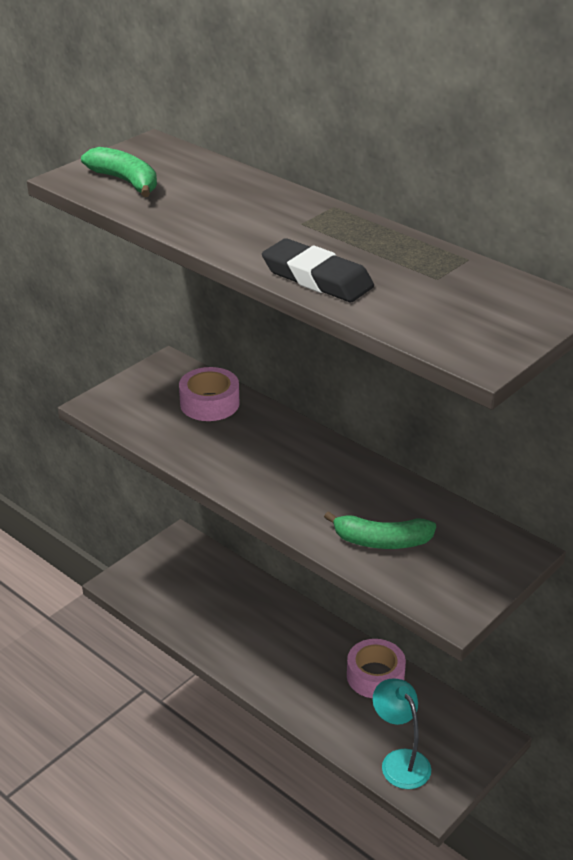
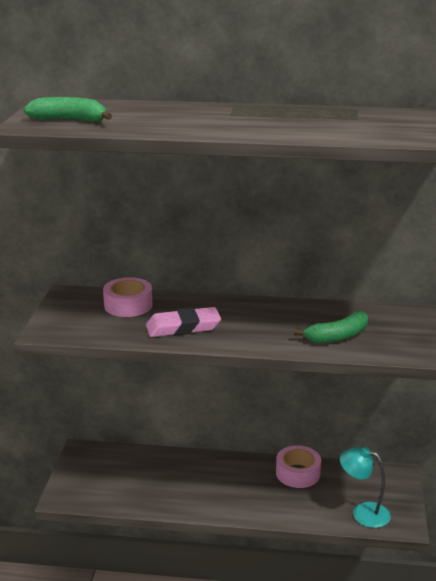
camera: 35 degrees left, 10 degrees down
black eraser [262,238,374,302] -> none
none -> pink eraser [146,307,221,337]

